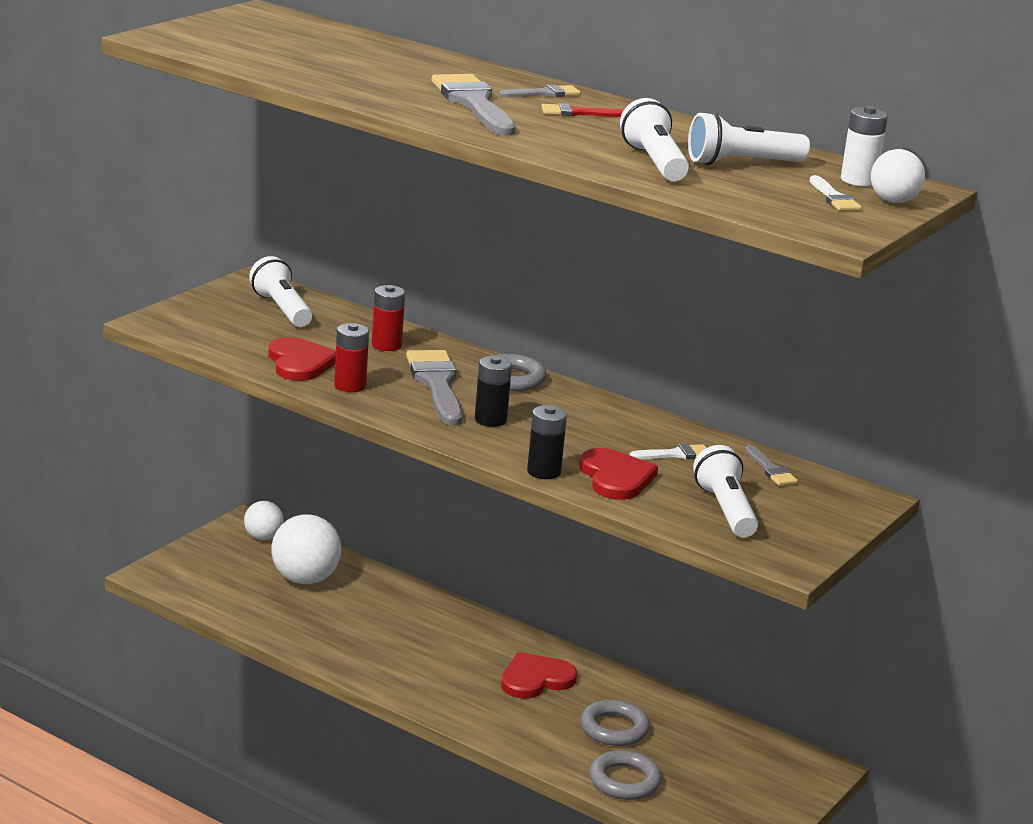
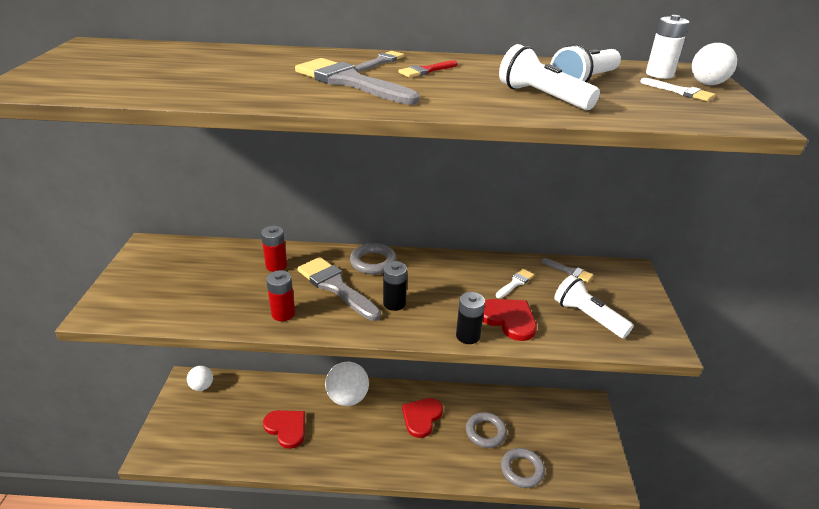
camera: 30 degrees left, 10 degrees up
white flashlight [249,256,312,327] -> none
red heart [268,337,336,381] -> red heart moved to [263,410,305,449]
white ball [271,514,341,584] -> white ball moved to [325,362,369,406]

